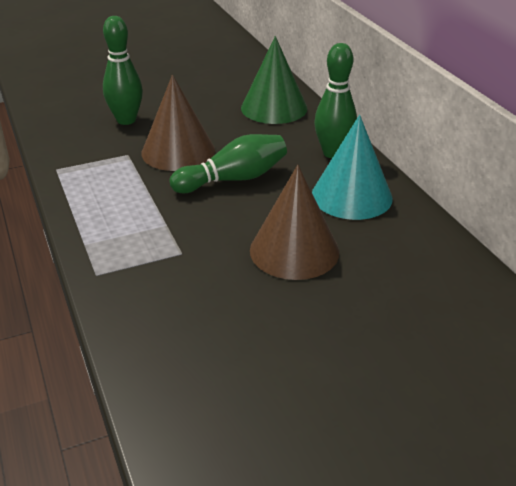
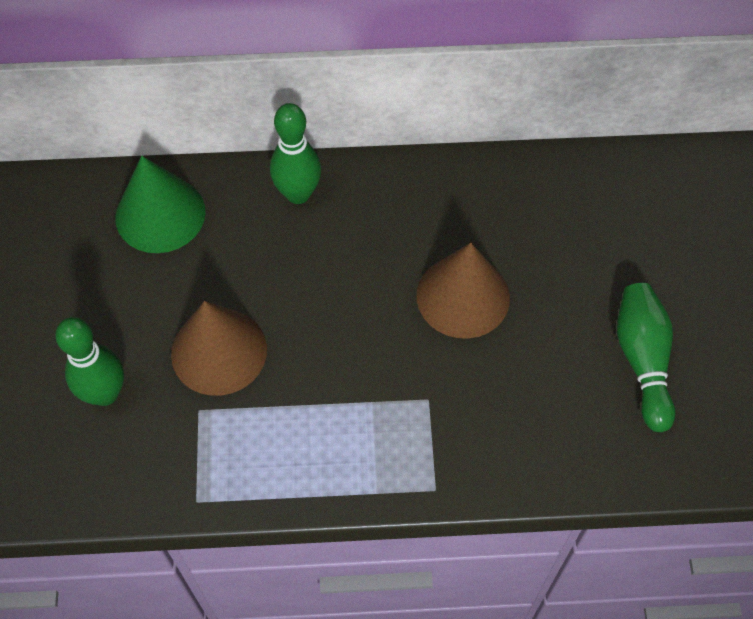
camera: 70 degrees left, 25 degrees up
green bowling pin [170,134,287,193] -> green bowling pin moved to [617,283,675,432]
turquoise cone [312,115,393,220] -> none

